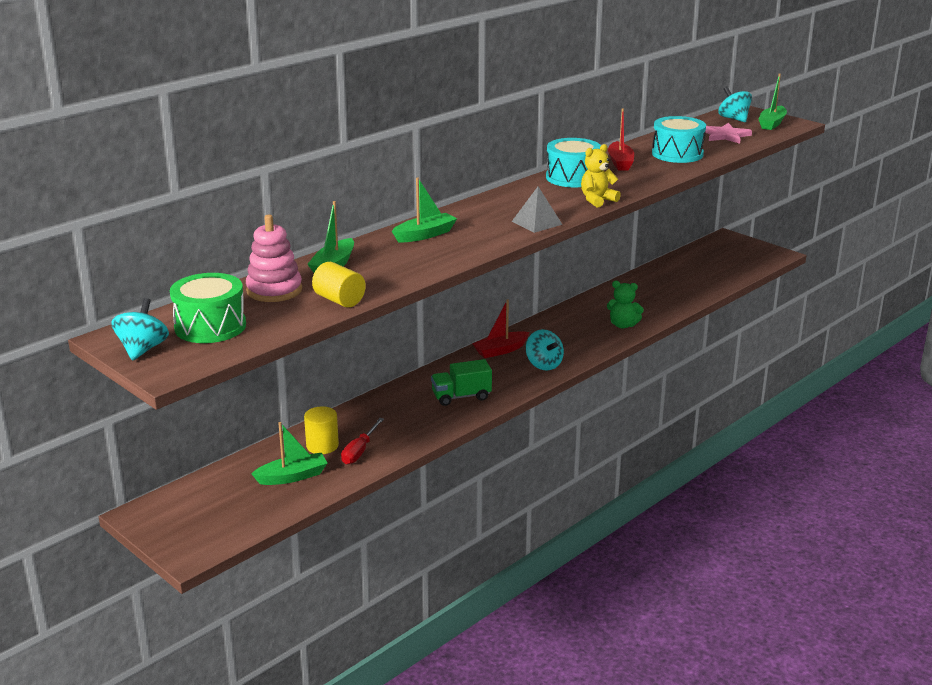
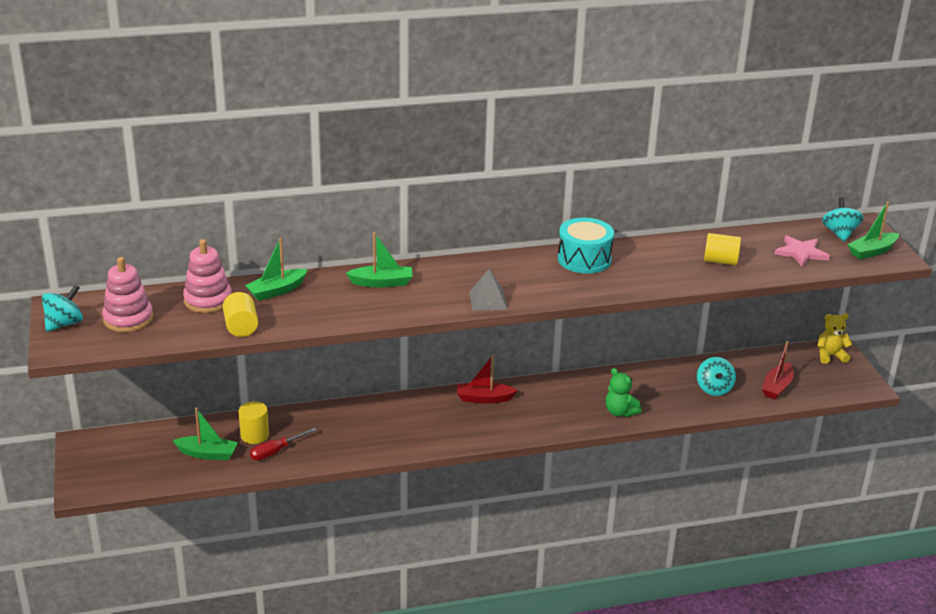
camera: 30 degrees right, 5 degrees up
green drum [170,273,246,343] -> pink stacking toy [102,257,153,332]
green truck [431,359,492,406] -> none
turquoise spinning top [526,329,564,371] -> turquoise spinning top moved to [697,357,736,396]
yellow teddy bear [581,144,621,207] -> yellow teddy bear moved to [817,313,853,364]
red boat [608,108,634,171] -> red boat moved to [762,341,794,399]
turquoise drum [652,116,706,163] -> yellow cylinder [704,233,741,265]

